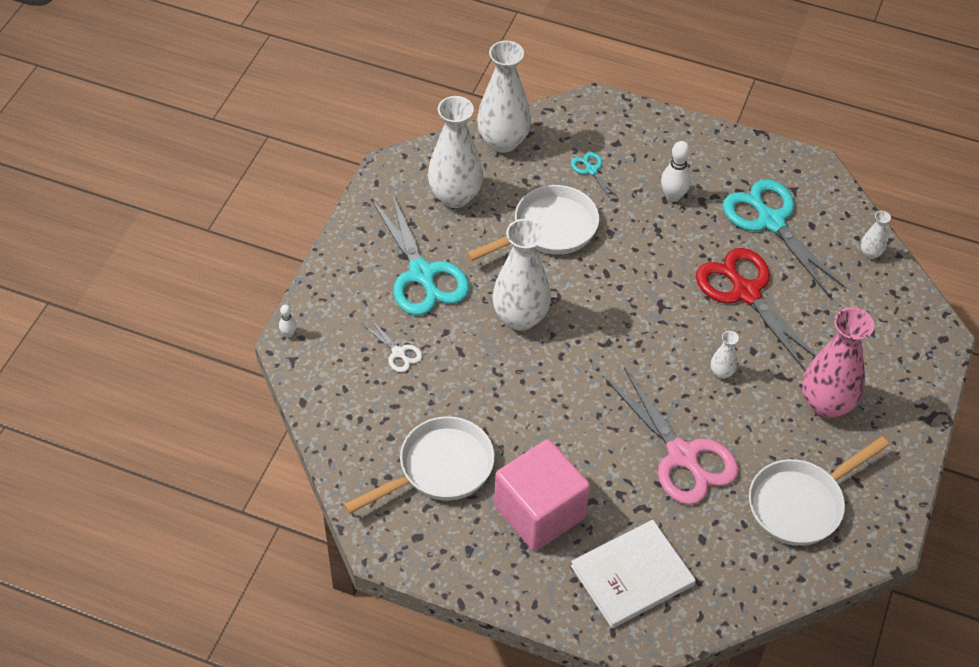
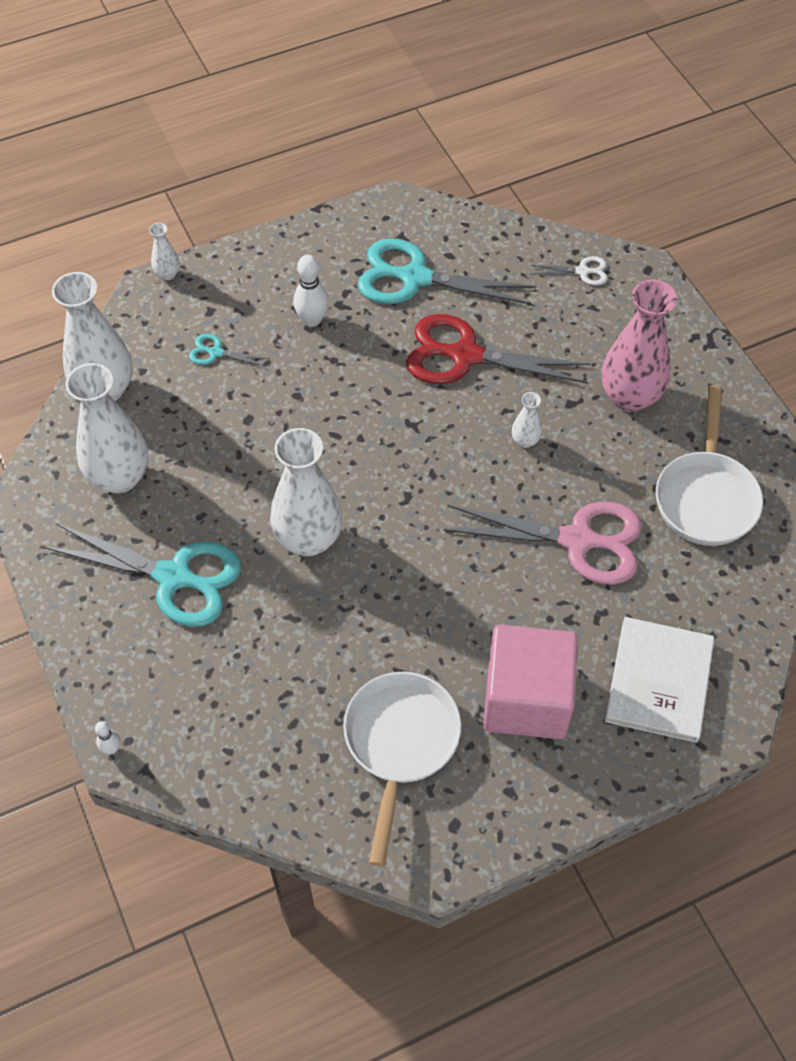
camera: 45 degrees left, 5 degrees up
white scissors [363,321,422,372] -> white scissors moved to [530,256,608,285]
white pan [466,185,599,261] -> none
white vase [861,211,891,259] -> white vase moved to [149,223,180,280]

